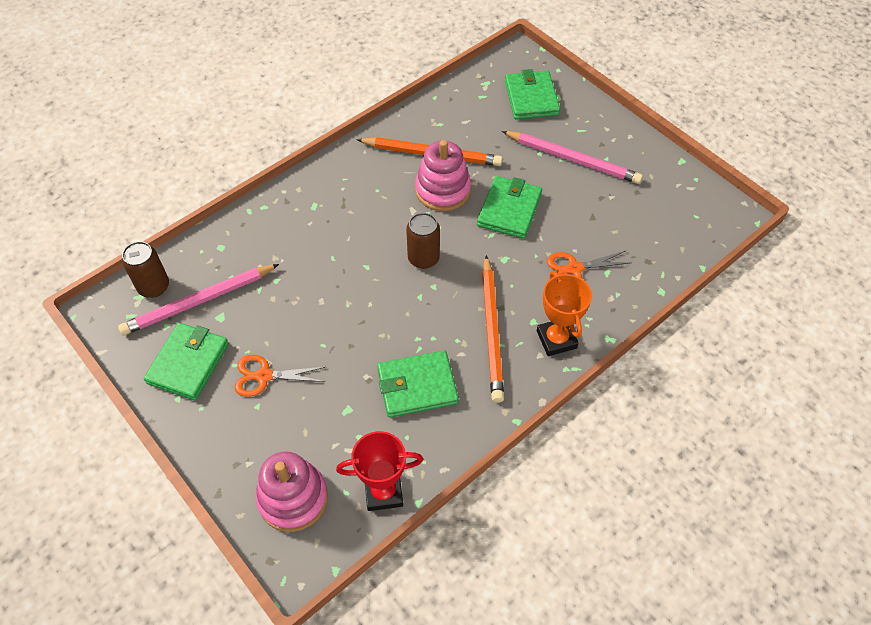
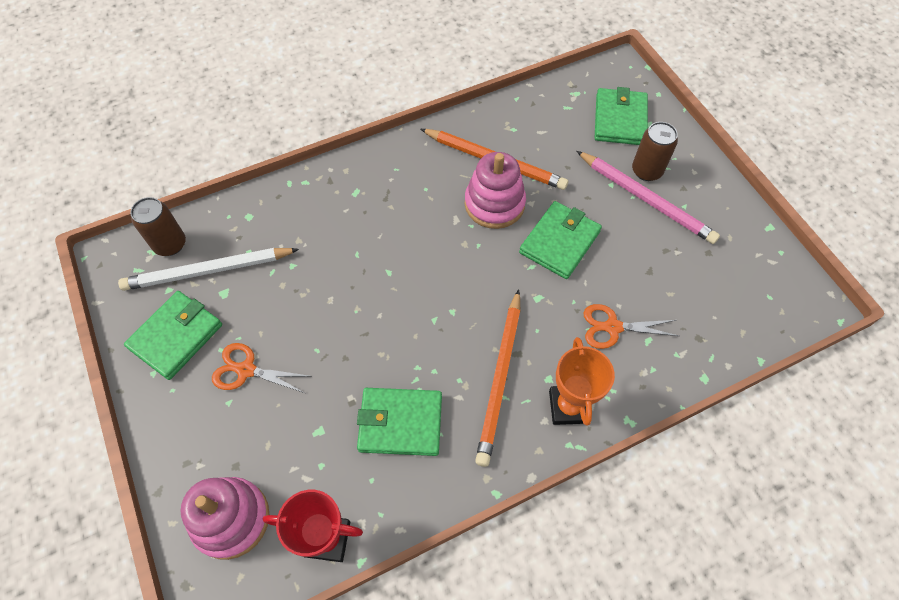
camera: 15 degrees right, 5 degrees up
pink pencil [118,264,279,336] -> white pencil [118,248,299,291]
brown can [406,213,440,269] -> brown can moved to [632,122,678,181]

